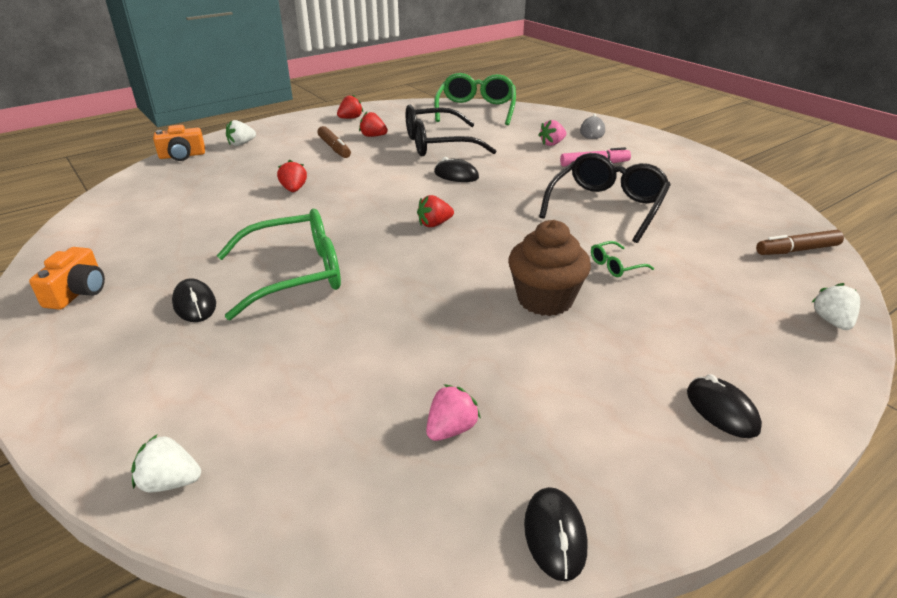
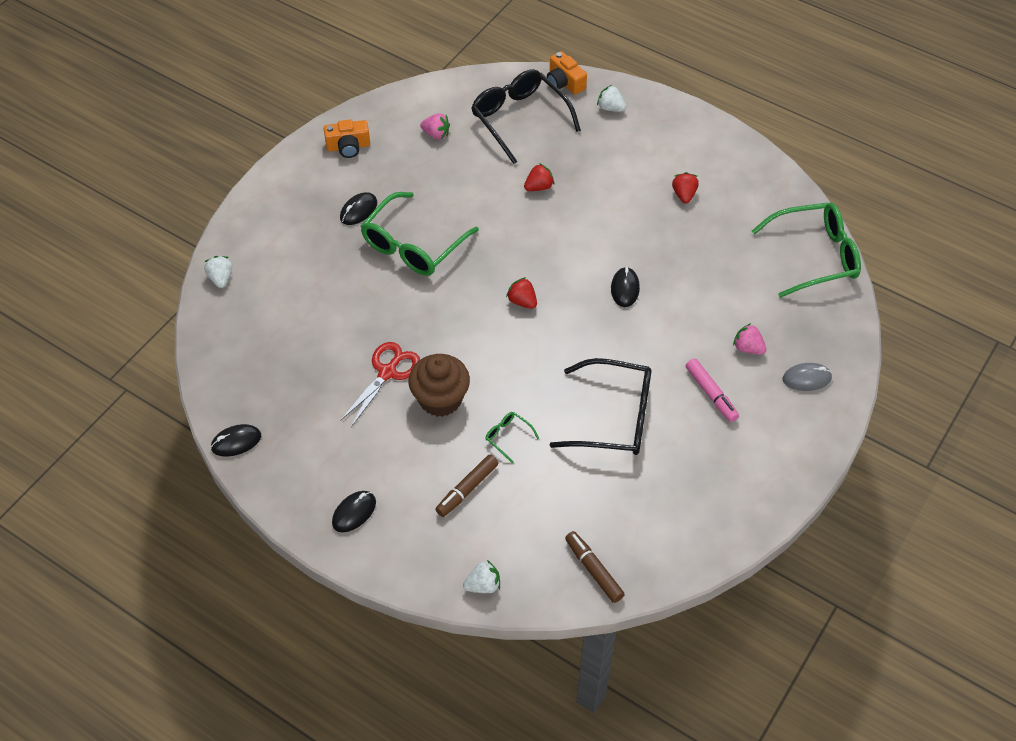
camera: 70 degrees right, 20 degrees up
green glasses [217,209,341,320] -> green glasses turned 75 degrees clockwise [360,192,479,276]
brown marker [317,126,351,158] -> brown marker moved to [435,455,499,517]
red strawberry [337,94,363,119] -> none
black glasses [406,105,496,156] -> black glasses moved to [471,69,581,164]
pink strawberry [426,384,481,441] -> pink strawberry moved to [420,113,450,139]
none -> red scissors [340,342,420,427]

